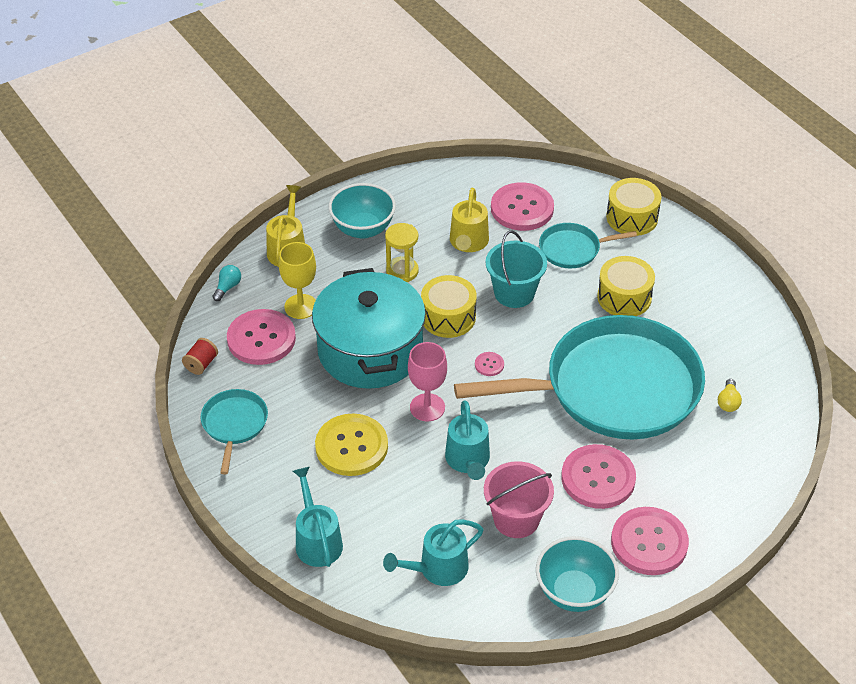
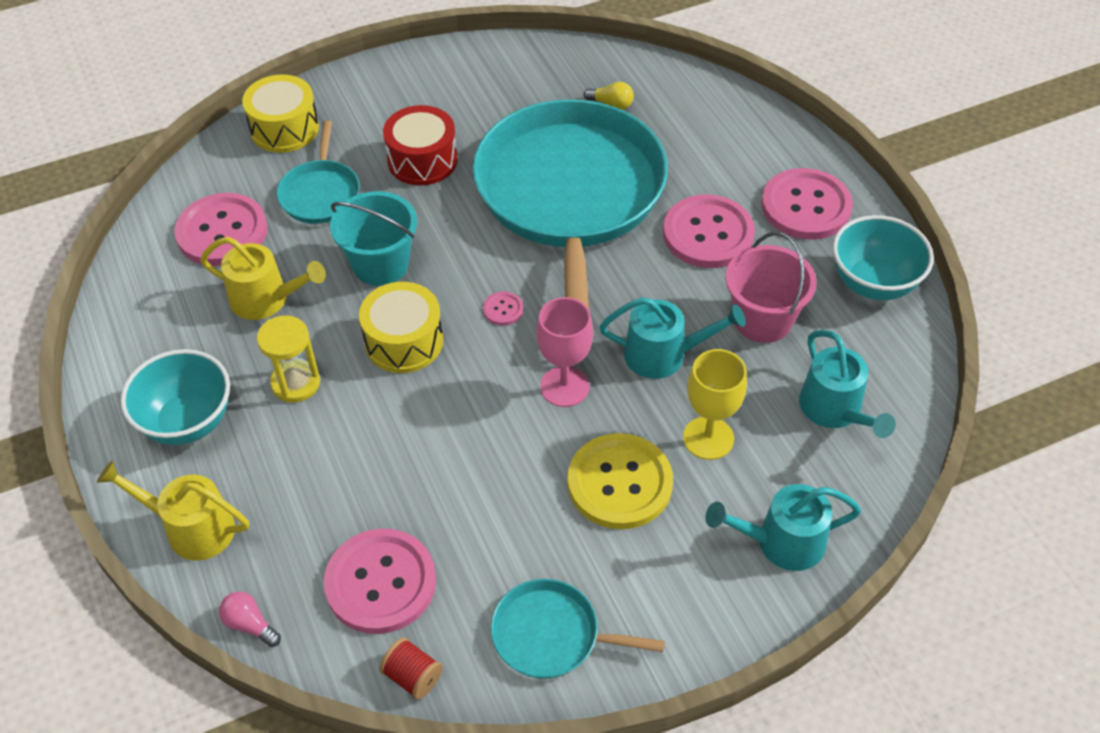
camera: 80 degrees left, 5 degrees up
turquoise light bulb [213,265,241,301] -> pink light bulb [219,592,281,647]
yellow goblet [279,242,316,319] -> yellow goblet moved to [683,349,747,460]
turquoise pot [312,268,426,389] -> none
yellow drum [597,256,655,316] -> red drum [383,105,458,185]

